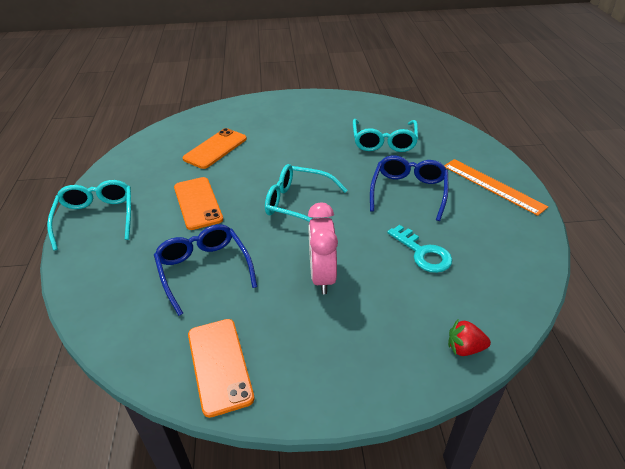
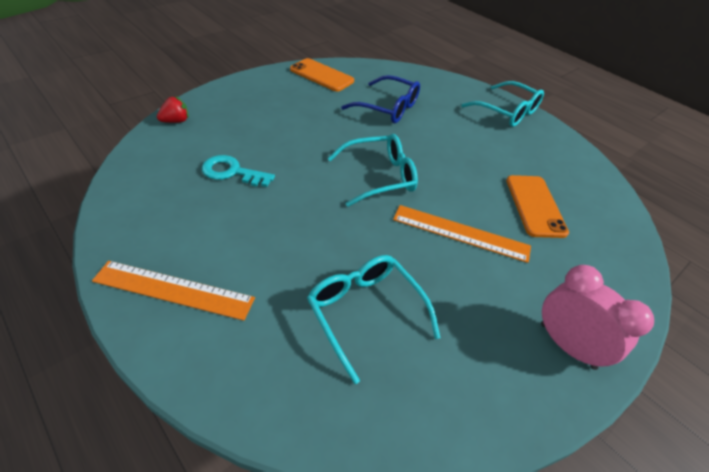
camera: 140 degrees right, 5 degrees up
orange phone [174,177,223,230] -> none
pink clock [308,202,338,294] -> pink clock moved to [541,265,654,370]
blue glasses [370,156,448,221] -> none
none -> orange ruler [393,205,531,263]

